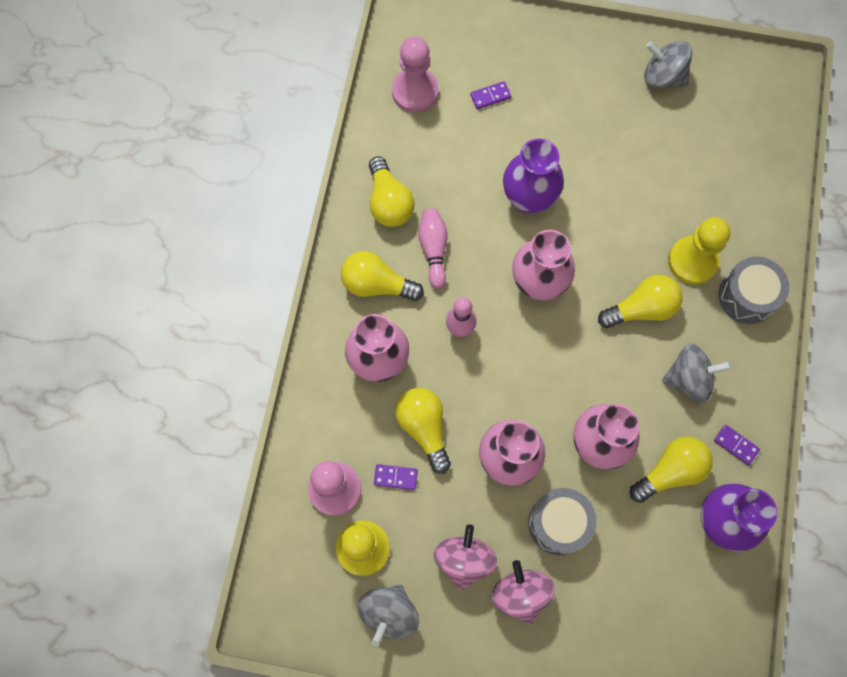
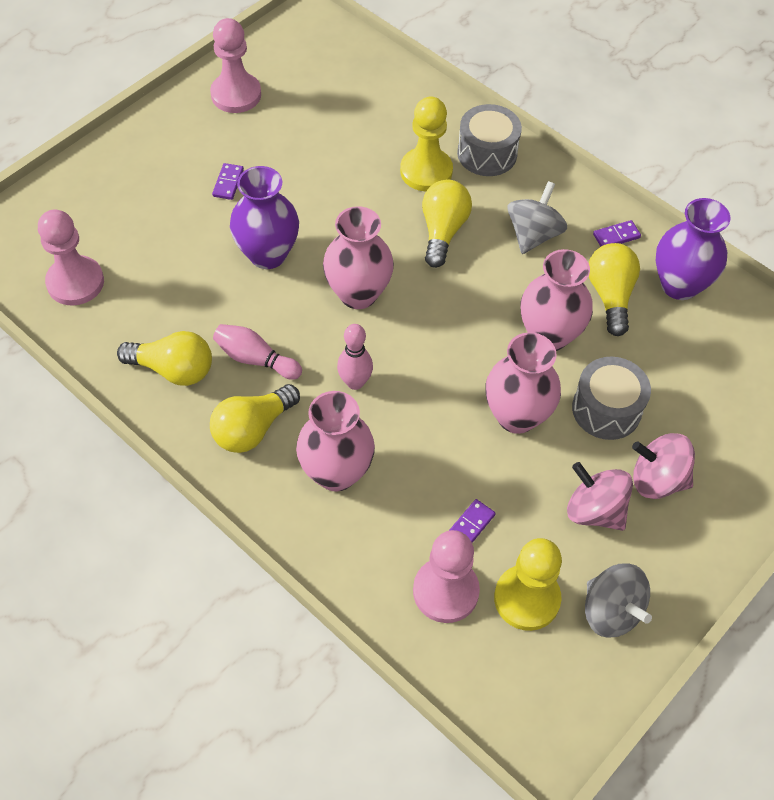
camera: 60 degrees left, 15 degrees down
yellow light bulb [395,388,451,474] -> none
purple domino [470,81,511,109] -> purple domino moved to [212,163,244,200]
grey spinning top [644,41,692,88] -> pink pawn [210,18,261,113]

